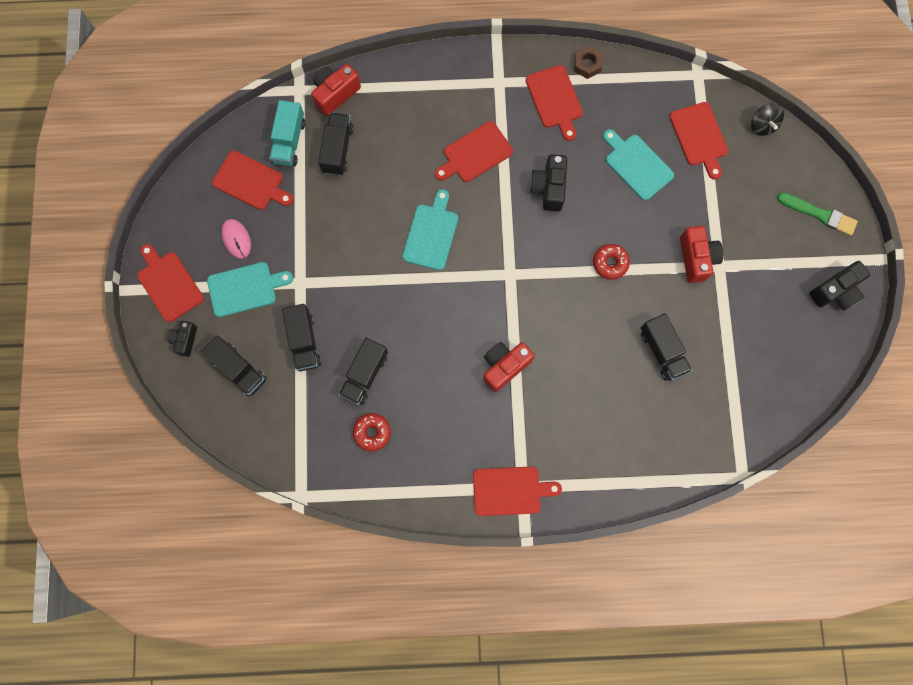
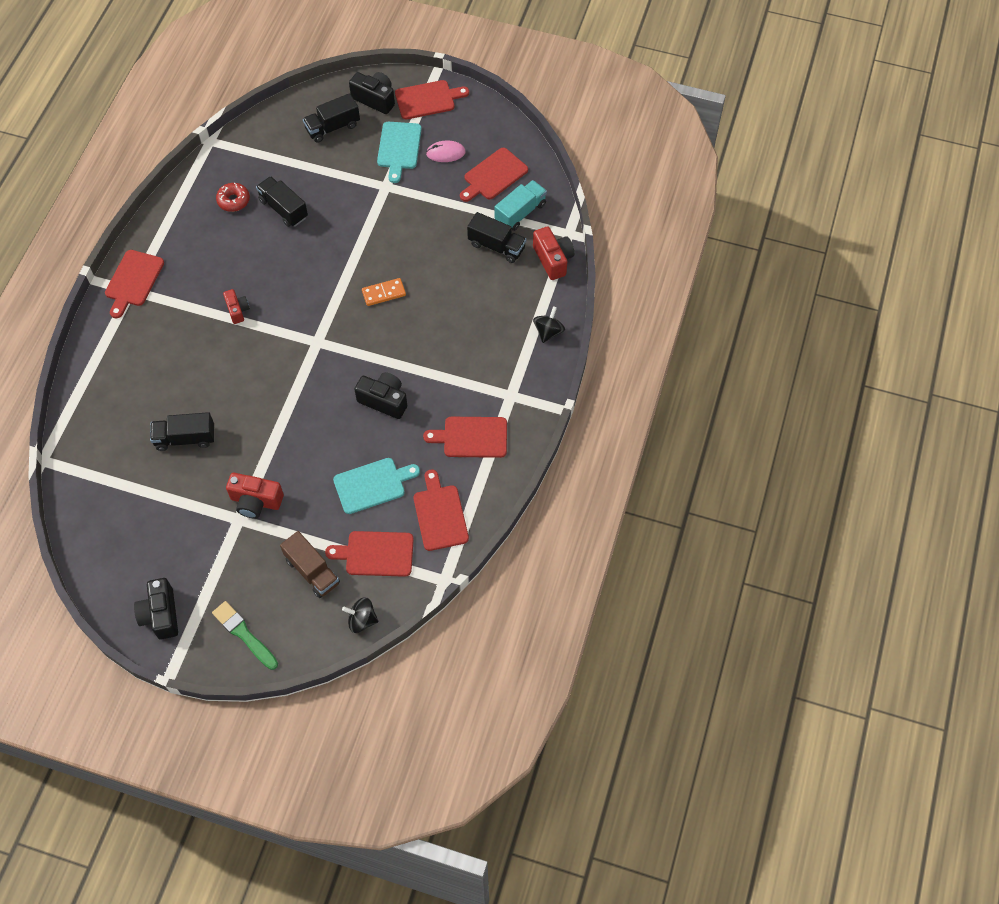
camera: 110 degrees right, 15 degrees down
black camera [168,321,197,357] -> black camera [349,72,395,114], size x1.58
turquoise truck [269,100,305,166] -> turquoise truck turned 105 degrees clockwise [495,180,547,231]
black truck [282,304,322,371] -> none
turquoise cutting board [402,189,458,270] -> orange domino [362,278,406,306]
red cutting board [435,121,513,182] -> red cutting board moved to [413,470,469,551]
red camera [483,342,534,392] -> red camera [223,289,250,324], size x0.63
brown nut [574,46,602,79] -> none
red donut [593,244,630,280] -> none
green brush [777,192,858,236] -> green brush turned 90 degrees clockwise [212,601,278,670]
none -> brown truck [280,531,340,598]
none -> black spinning top [533,306,565,343]

